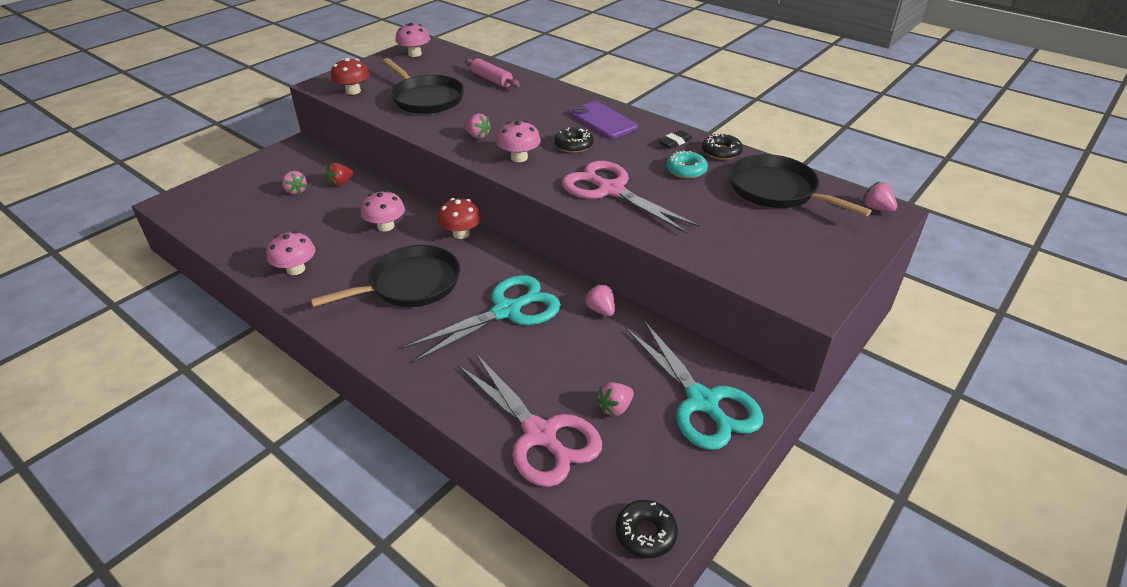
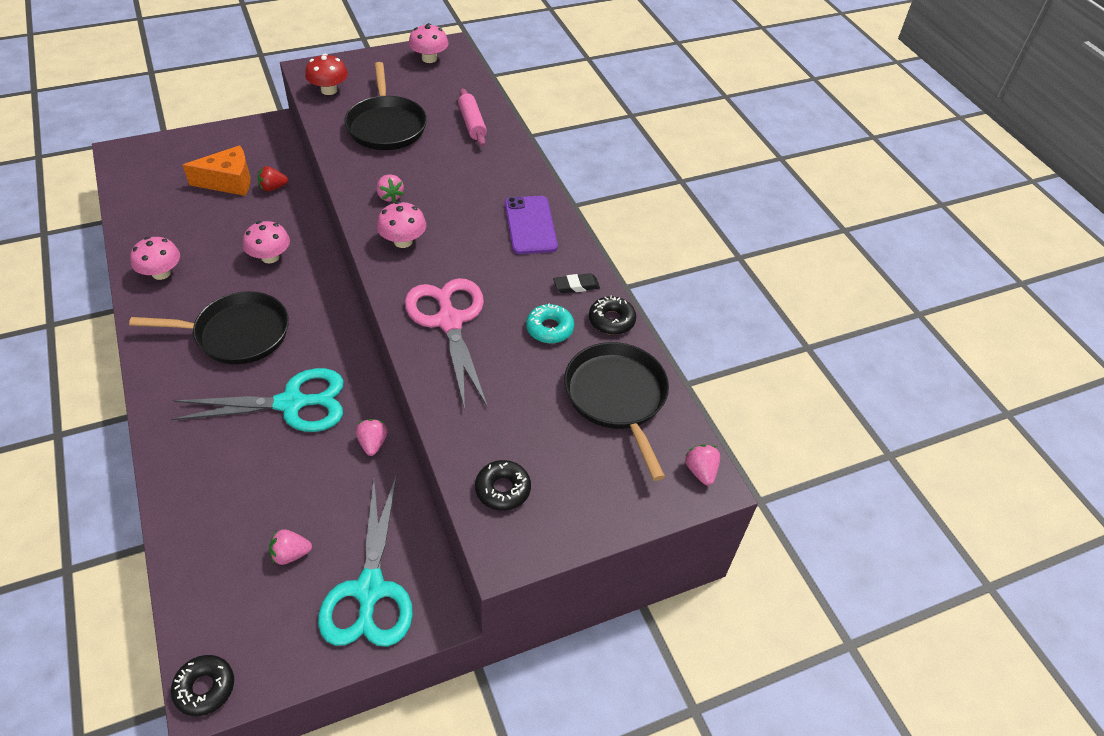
camera: 25 degrees right, 10 degrees up
pink strawberry [282,171,307,195] -> orange cheese [183,145,250,196]
red mushroom [437,198,482,239] -> none
pink scissors [458,354,602,487] -> none
black donut [554,127,594,153] -> black donut moved to [475,460,531,511]

